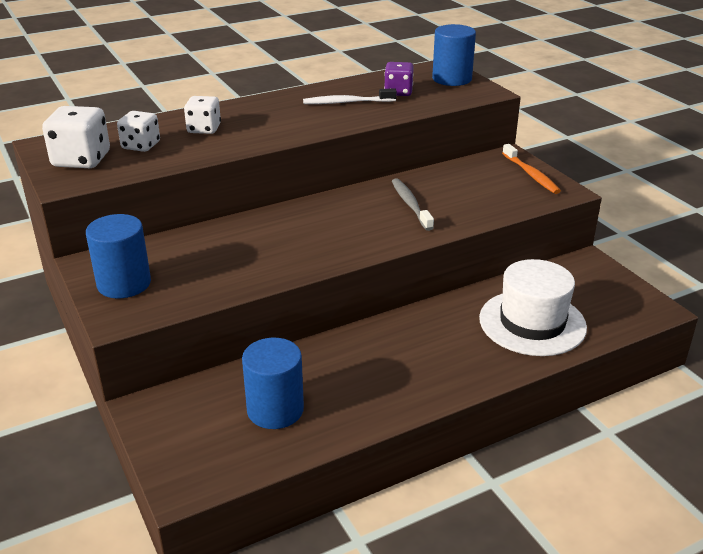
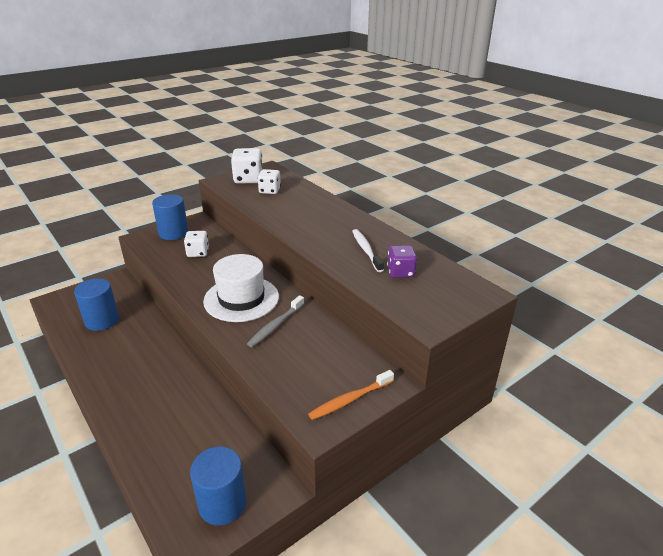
camera: 80 degrees right, 0 degrees up
white dice [184,96,221,134] -> white dice moved to [184,231,209,257]
grey toothbrush [392,178,434,231] -> grey toothbrush turned 150 degrees clockwise [247,295,304,347]
blue cylinder [432,24,476,86] -> blue cylinder moved to [190,446,246,525]
white hat [479,259,587,356] -> white hat moved to [203,254,279,322]

